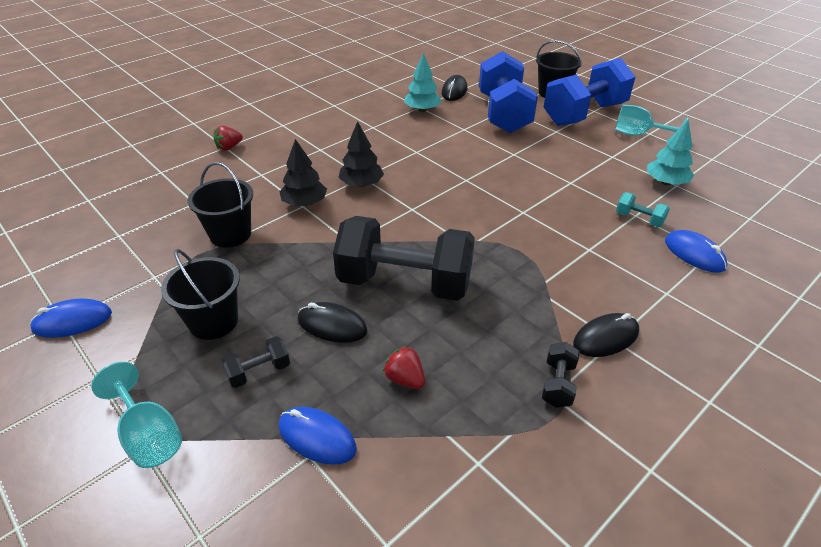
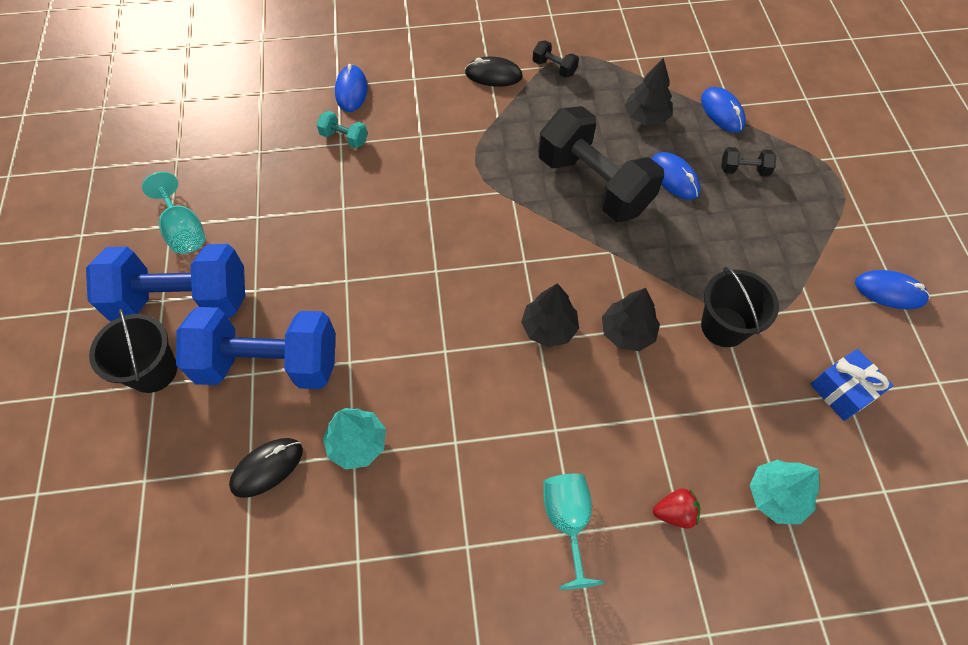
camera: 145 degrees left, 20 degrees up
turquoise goblet [91,362,182,468] -> turquoise goblet moved to [543,474,604,590]
black bucket [161,249,240,340] -> none
black mouse [298,302,368,343] -> blue mouse [652,152,701,200]
red strawberry [383,346,425,389] -> black tree [625,58,673,125]
blue dumbbell [479,51,538,133] -> blue dumbbell turned 60 degrees clockwise [176,307,335,389]
black dumbbell [542,342,580,407] -> black dumbbell turned 75 degrees clockwise [533,40,579,78]
turquoise dumbbell [616,192,670,227] -> turquoise dumbbell turned 45 degrees counterclockwise [317,111,368,148]
turquoise tree [647,120,694,185] -> turquoise tree moved to [750,460,819,524]
none -> blue gift [810,349,893,421]

